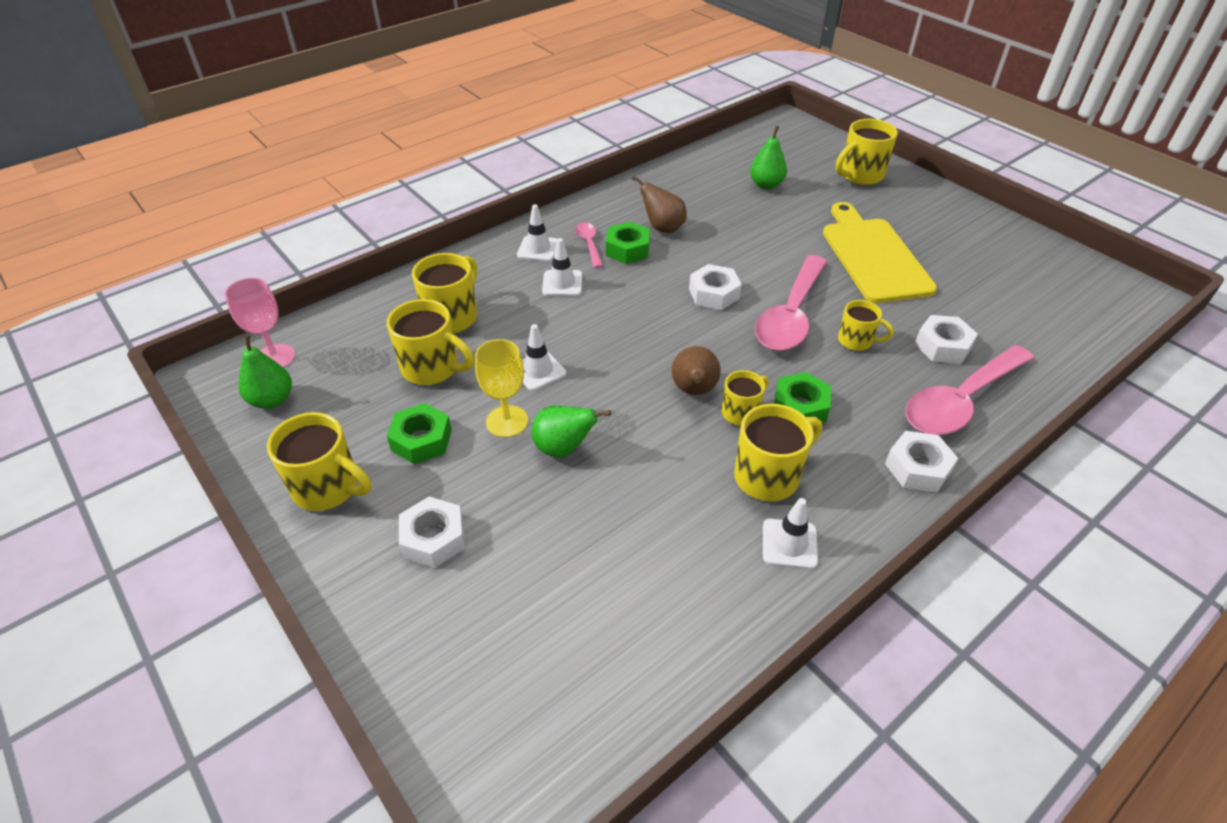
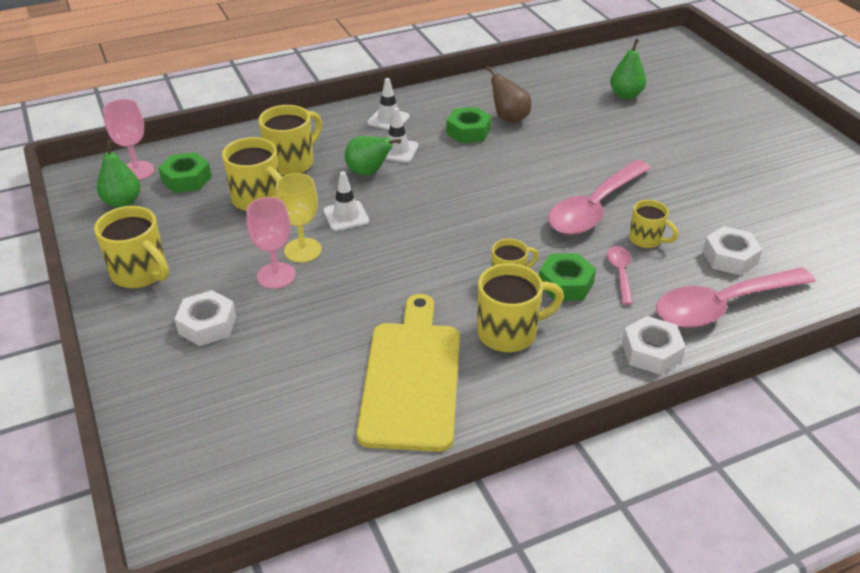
camera: 15 degrees right, 5 degrees down
green nut [387,403,452,465] -> green nut moved to [159,152,212,193]
green pear [531,406,611,457] -> green pear moved to [345,136,401,176]
pink spoon [575,222,603,268] -> pink spoon moved to [607,246,633,305]
brown pear [672,346,721,395] -> none
white nut [689,264,742,310] -> none
white traffic cone [763,498,818,569] -> none
yellow cutting board [823,202,937,303] -> yellow cutting board moved to [357,294,460,452]
yellow mug [836,119,898,185] -> none
none -> pink goblet [246,197,296,289]

